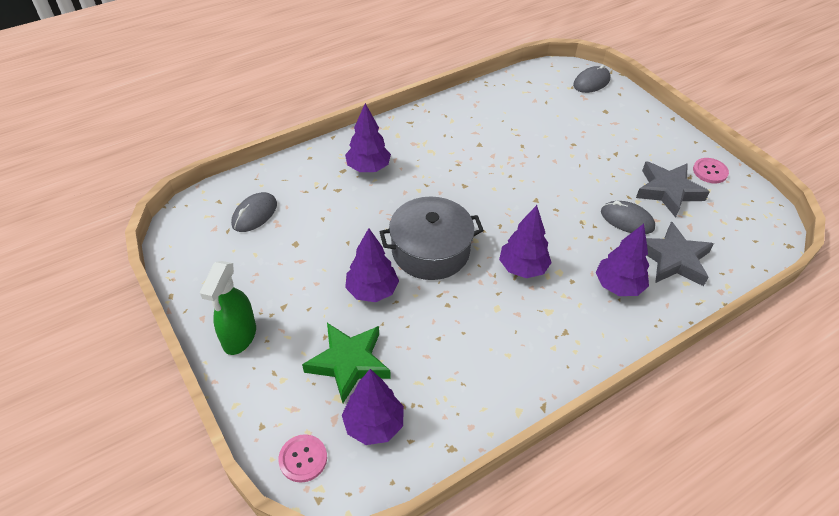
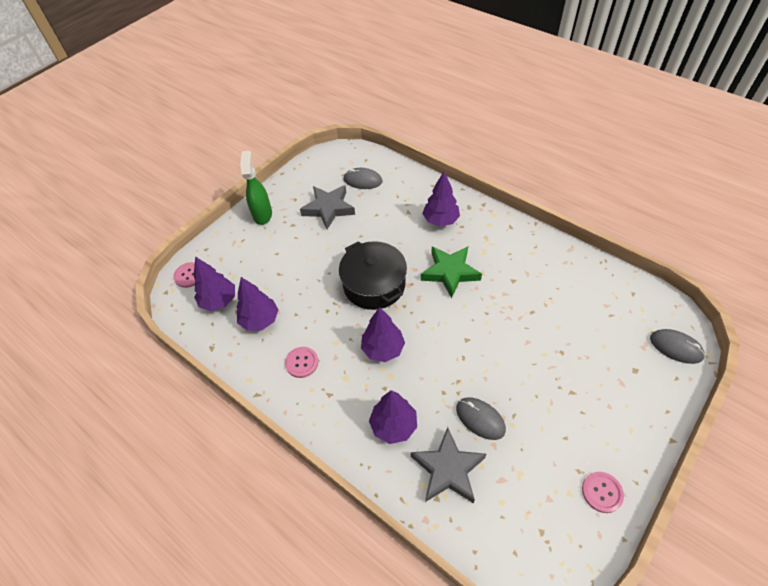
camera: 75 degrees right, 5 degrees up
green spray bottle [200,261,256,355] -> green spray bottle turned 90 degrees clockwise [240,151,272,225]
green star [302,323,391,403] -> green star moved to [421,247,482,298]
purple tree [345,228,399,302] -> purple tree moved to [237,277,279,331]
grey pot [379,197,484,280] -> black pot [339,241,407,310]
grey mouse [601,201,655,234] -> grey mouse turned 60 degrees counterclockwise [456,397,506,440]
grey star [636,161,710,218] -> grey star moved to [300,185,355,229]
none -> pink button [285,347,318,378]

